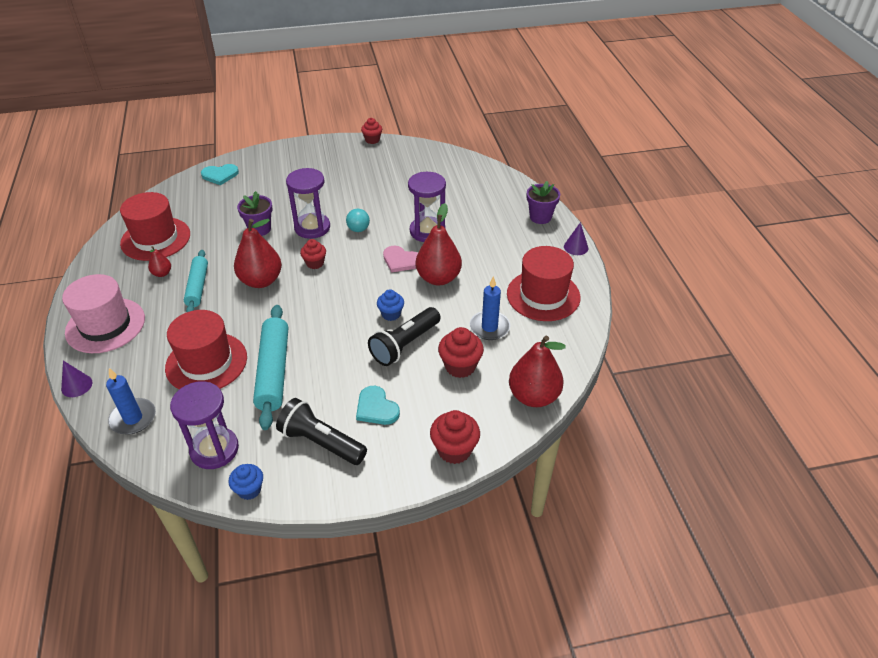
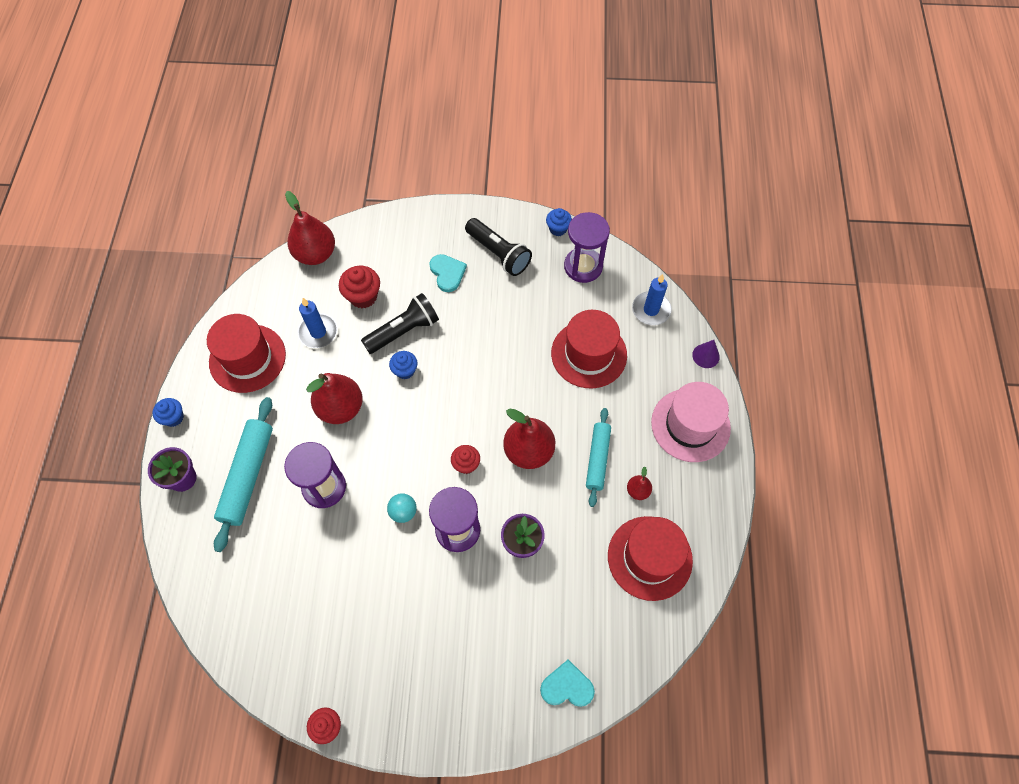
camera: 165 degrees left, 20 degrees up
turquoise rolling pin [253,305,288,430] -> turquoise rolling pin moved to [214,397,273,552]
pink heart [383,246,418,273] -> none
red cupcake [430,410,480,464] -> none
purple cone [564,222,588,255] -> blue cupcake [153,398,184,427]

